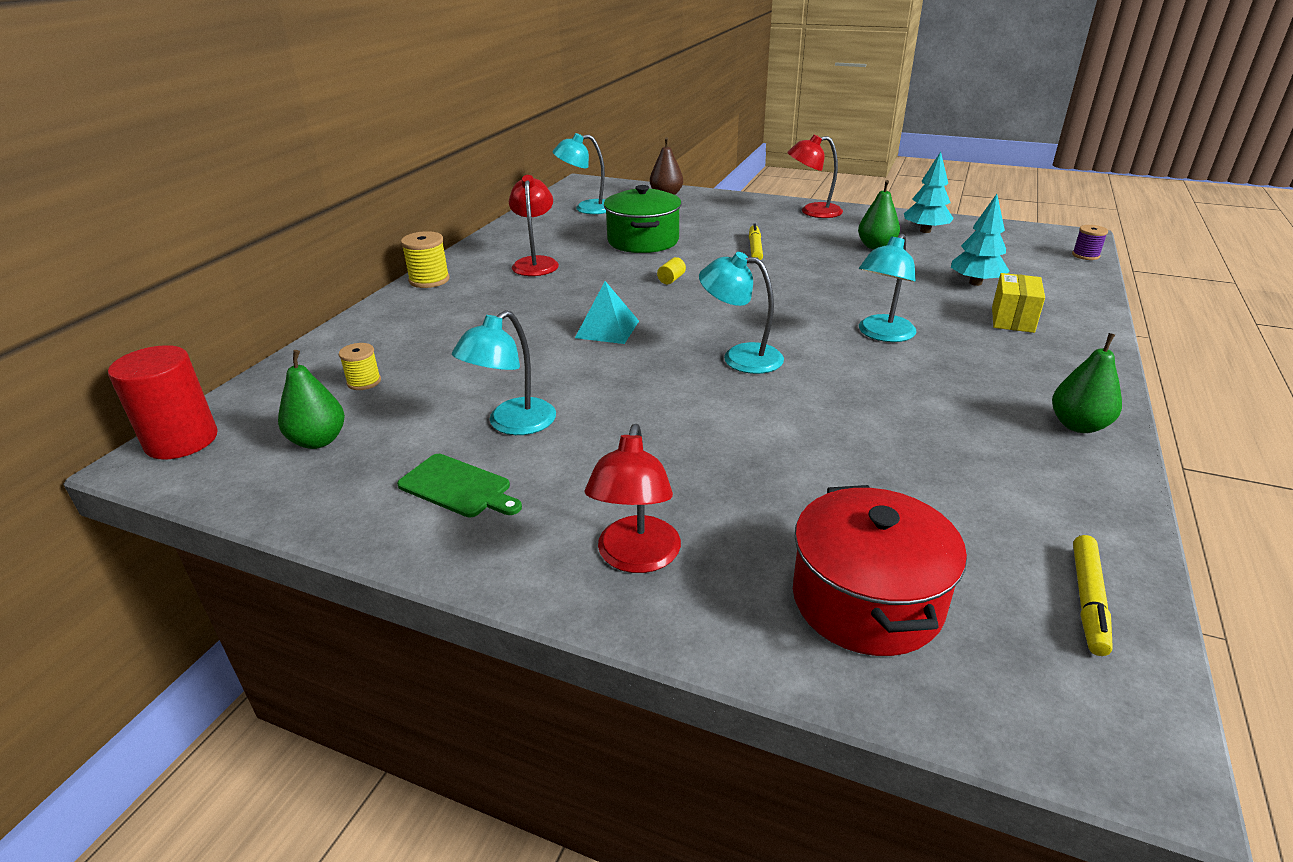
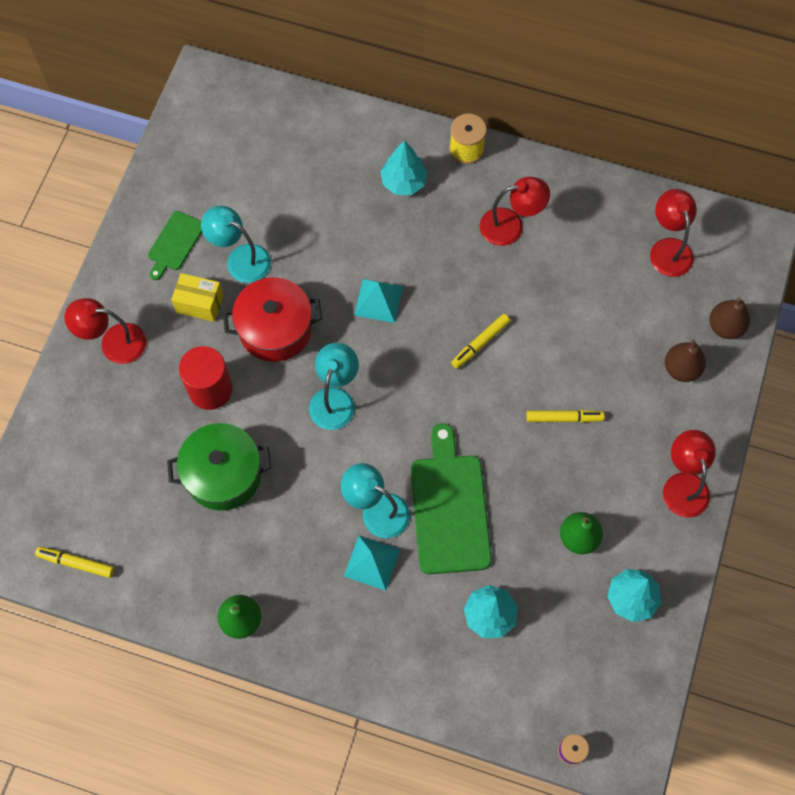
camera: 85 degrees right, 35 degrees up
red cylinder [108,345,218,460] -> red cylinder moved to [179,346,233,410]
green pear [278,350,345,449] -> none
yellow spool [339,343,381,390] -> none
turquoise lamp [553,133,606,214] -> red lamp [650,189,697,277]
green pot [604,185,681,253] -> green pot moved to [167,423,271,511]
yellow cylinder [657,257,686,284] -> yellow marker [451,314,510,369]
red pot [793,485,967,656] -> red pot moved to [223,277,322,362]
yellow box [992,273,1045,333] -> yellow box moved to [171,273,224,322]
none -> turquoise pyramid [344,536,400,591]
none -> turquoise tree [380,141,428,195]
none -> green cutting board [411,423,492,574]
none -> brown pear [665,339,706,382]

